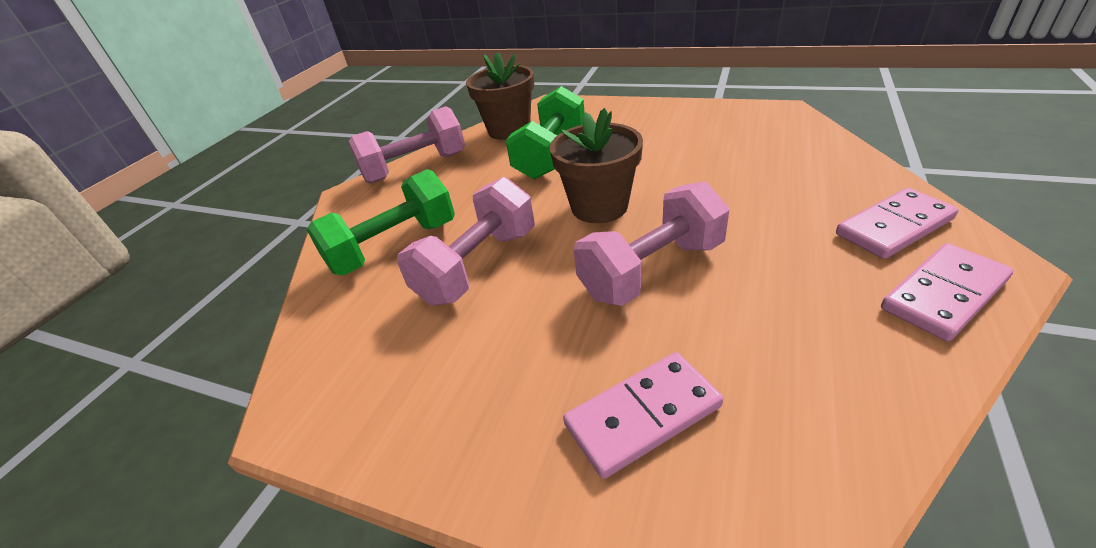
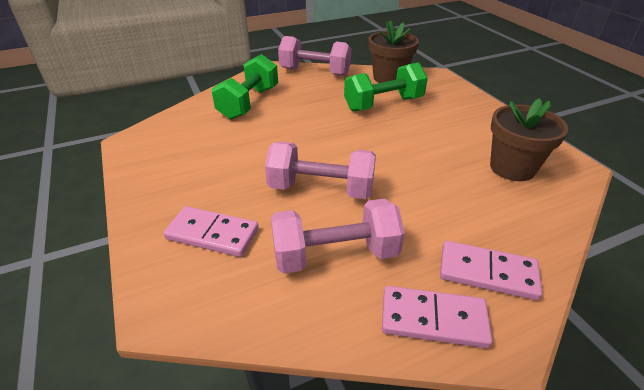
camera: 40 degrees right, 0 degrees up
green dumbbell [307,169,455,275] -> green dumbbell turned 75 degrees counterclockwise [211,54,278,120]
pink dumbbell [397,177,535,305] -> pink dumbbell moved to [271,199,405,274]
brown flower pot [550,108,643,223] -> brown flower pot moved to [490,98,568,181]

